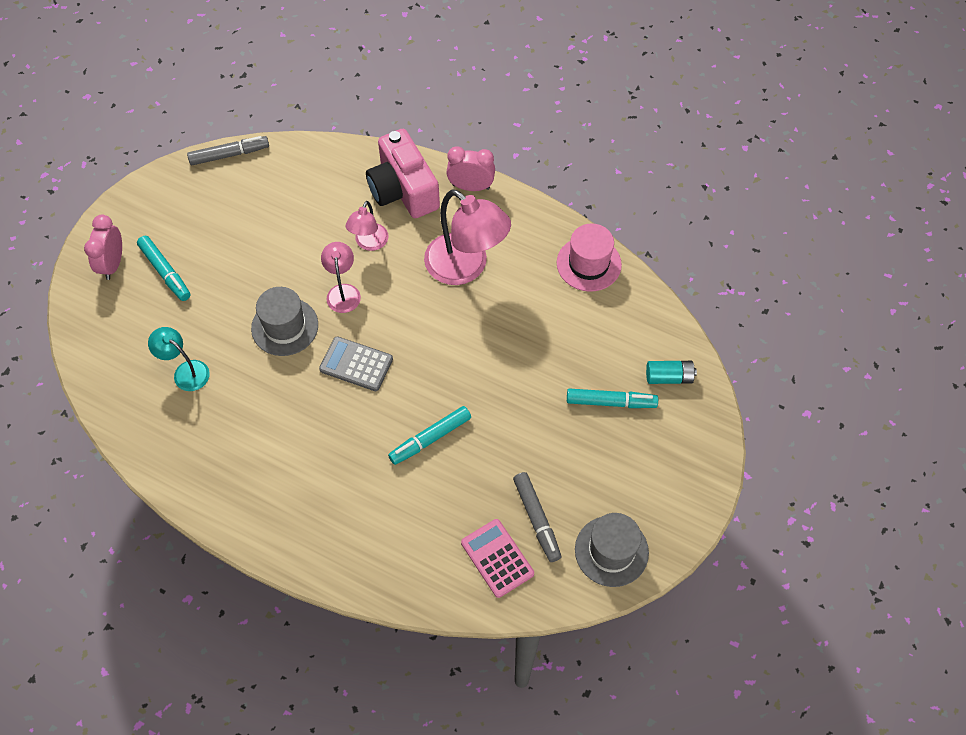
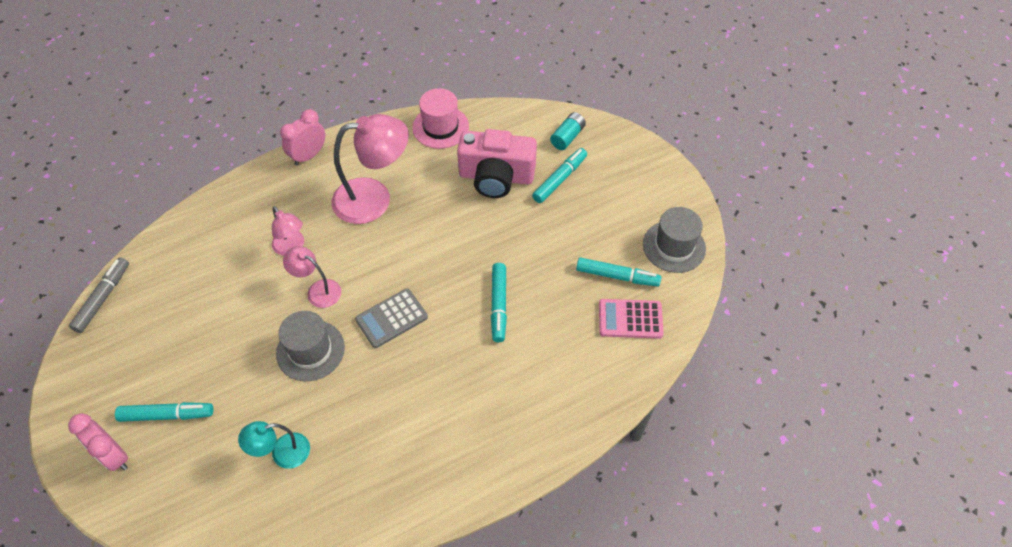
camera: 55 degrees left, 5 degrees down
pink camera [366,129,440,218] -> pink camera moved to [457,129,537,198]
grey marker [513,472,561,562] -> turquoise marker [576,257,661,287]

